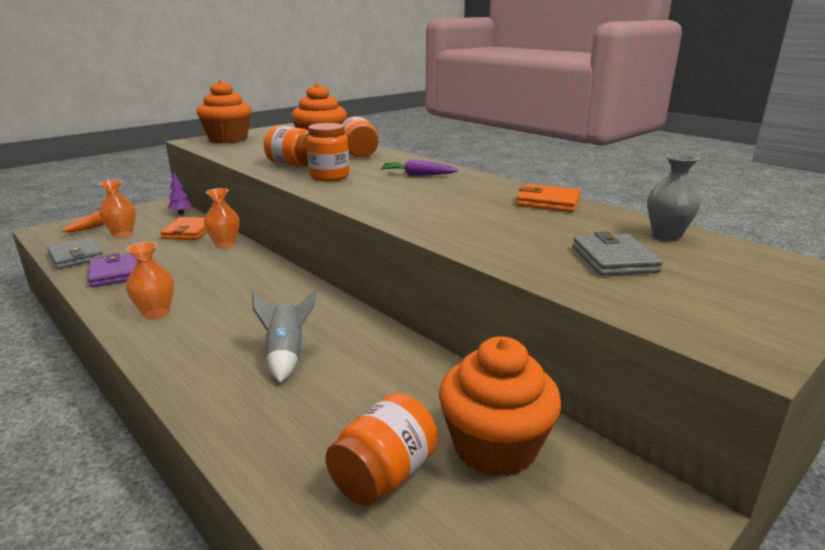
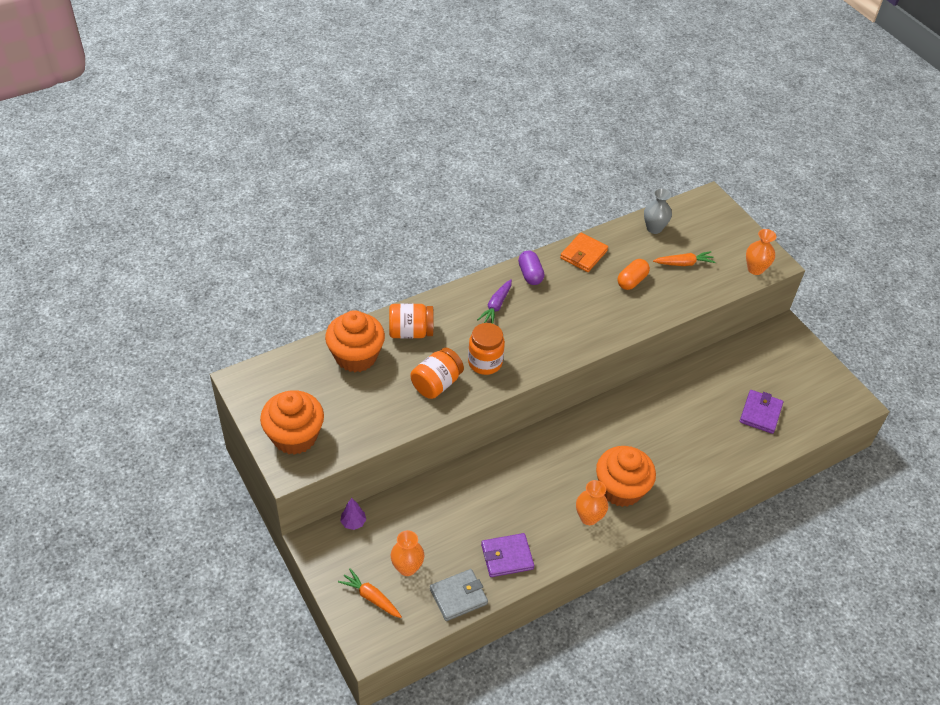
camera: 80 degrees left, 25 degrees up
orange wallet [160,217,207,240] -> none
orange vase [204,188,240,249] -> orange vase moved to [746,229,777,275]
grey rocket [252,290,317,383] -> none
orange jar [325,393,438,506] -> purple wallet [740,390,783,434]
orange cupcake [439,336,562,477] -> orange cupcake moved to [596,446,656,507]
grey wallet [573,231,663,275] -> orange carrot [653,251,716,266]
none -> purple capsule [518,251,544,285]
none -> orange capsule [617,259,650,290]

